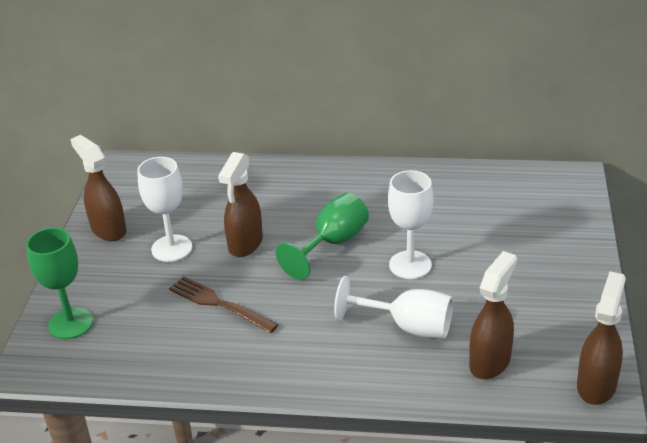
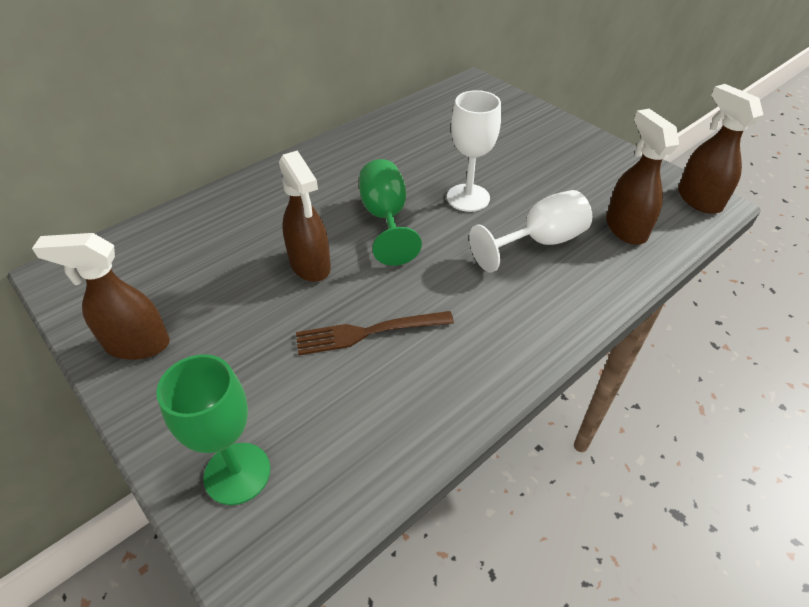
camera: 50 degrees left, 10 degrees up
white goblet [137,157,192,262] -> none

